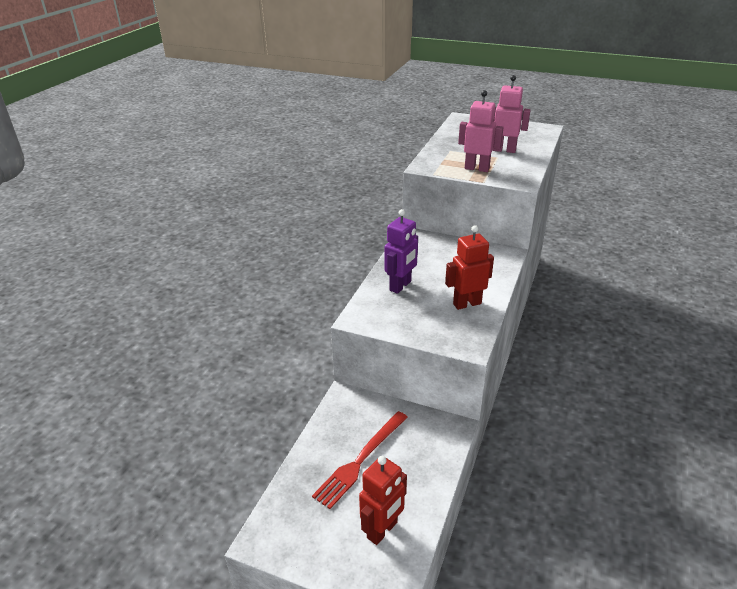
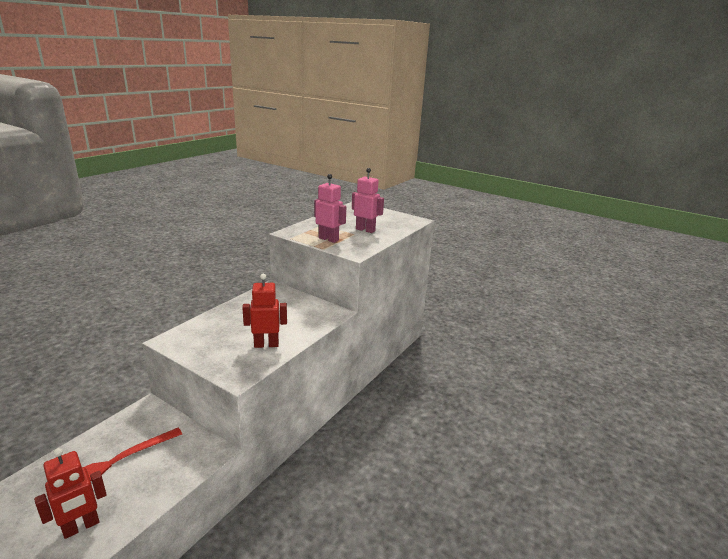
camera: 10 degrees right, 10 degrees down
purple robot [384,209,418,294] -> none

